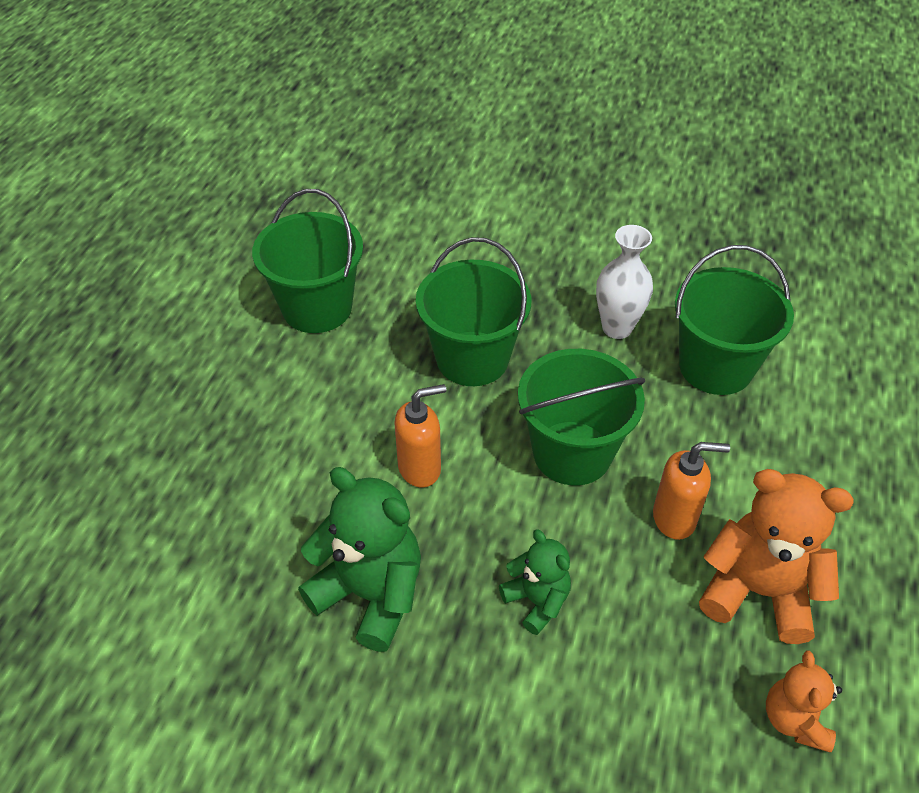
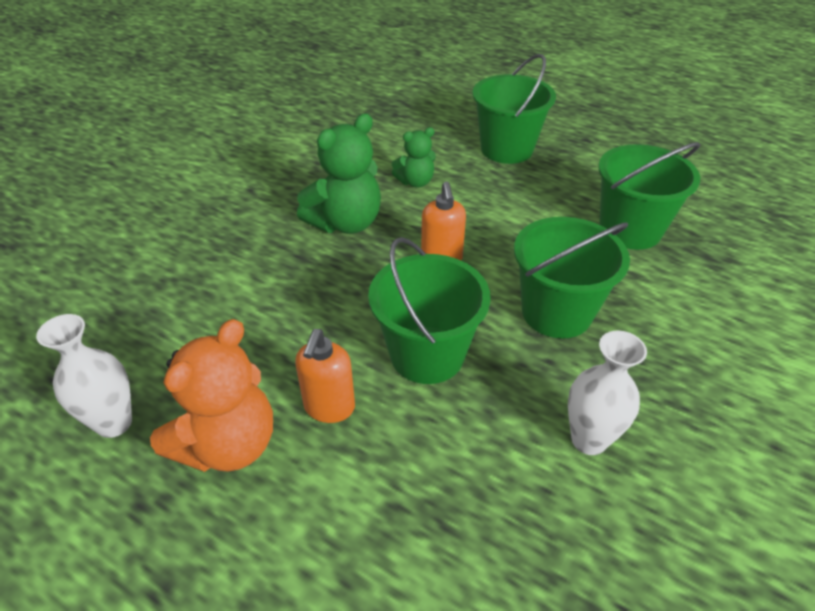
camera: 105 degrees right, 5 degrees down
green teddy bear [499,529,571,635] -> green teddy bear moved to [392,127,436,187]
green bucket [675,245,794,395] -> green bucket moved to [472,54,556,164]
orange teddy bear [766,650,842,752] -> white vase [36,314,132,438]

